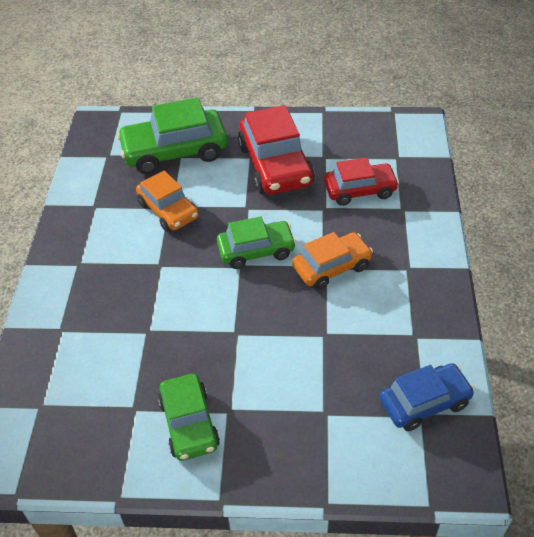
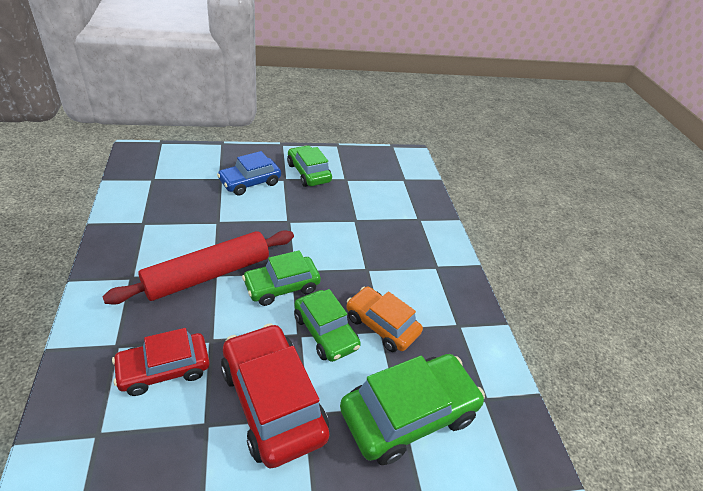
camera: 160 degrees right, 5 degrees down
orange car [292,232,373,290] -> red rolling pin [102,230,294,304]
blue car [380,363,475,431] -> blue car moved to [217,151,281,196]
none -> green car [294,289,361,362]

